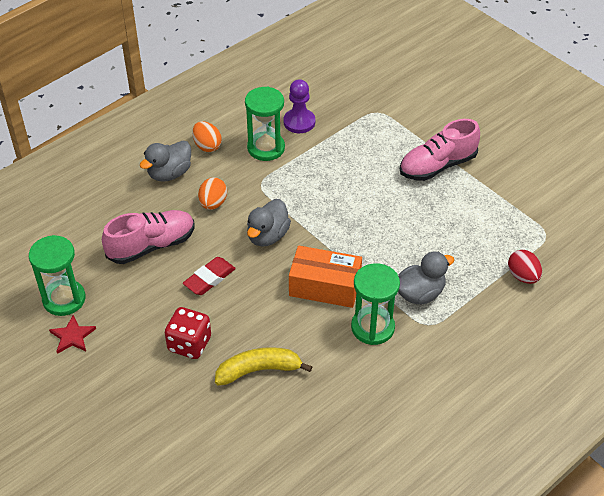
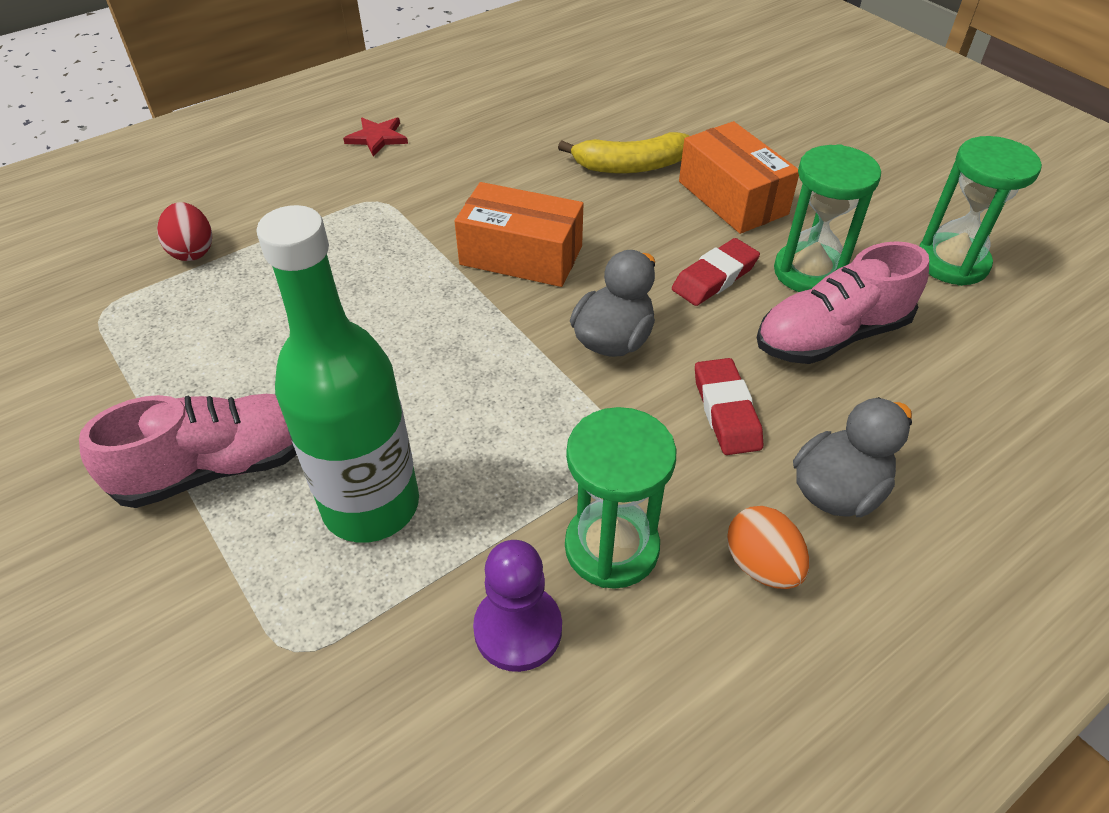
camera: 175 degrees left, 0 degrees up
red star [49,315,96,354] -> red star moved to [343,118,408,157]
red dice [165,307,211,359] -> orange box [679,121,799,234]
orange egg [198,177,227,210] -> red eraser [695,358,763,455]
green hourglass [351,263,400,345] -> green hourglass moved to [774,144,881,292]
grey duck [398,252,454,305] -> none
none -> green bottle [256,205,419,543]

